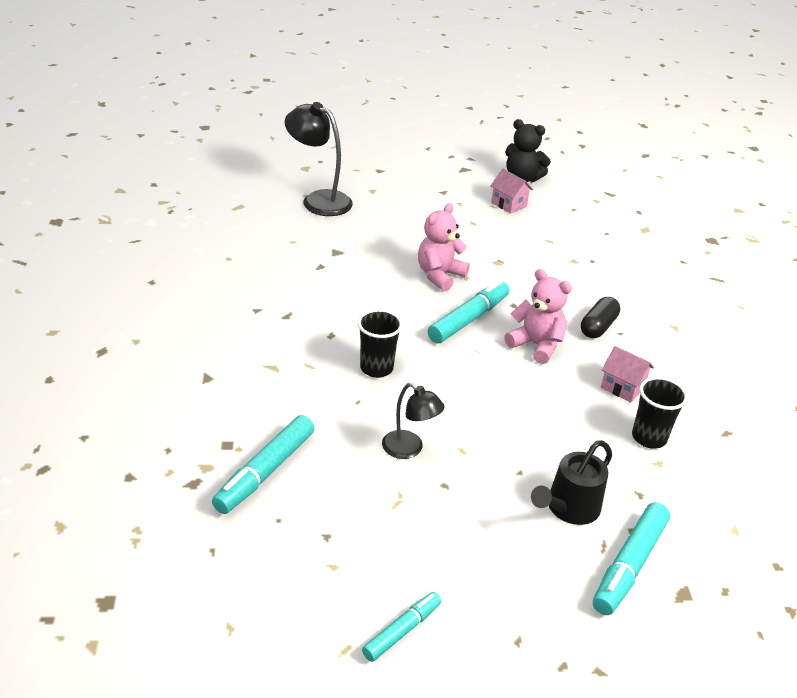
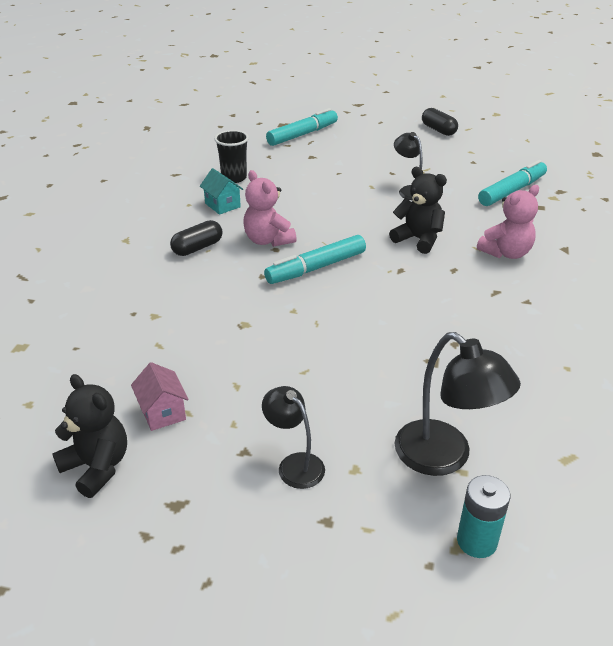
camera: 160 degrees left, 0 degrees up
black cup [357,309,403,378] -> black teddy bear [389,167,447,254]
turquoise marker [362,592,441,662] -> black capsule [422,108,458,136]
pink teddy bear [418,203,470,291] -> pink teddy bear moved to [477,185,539,259]
black watering can [531,440,612,525] -> none
pink house [601,346,654,402] -> turquoise house [200,168,243,215]
none -> black lamp [262,386,325,489]
none -> turquoise battery [457,475,510,558]

